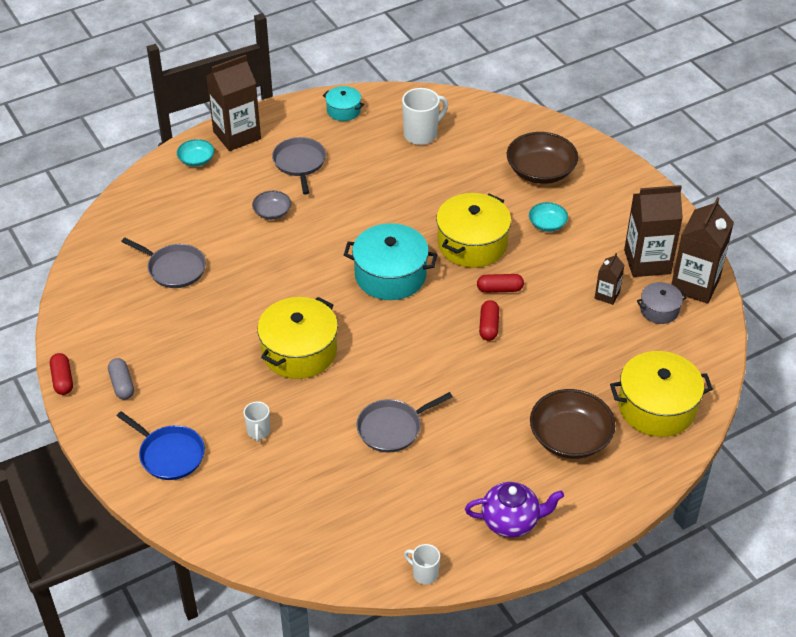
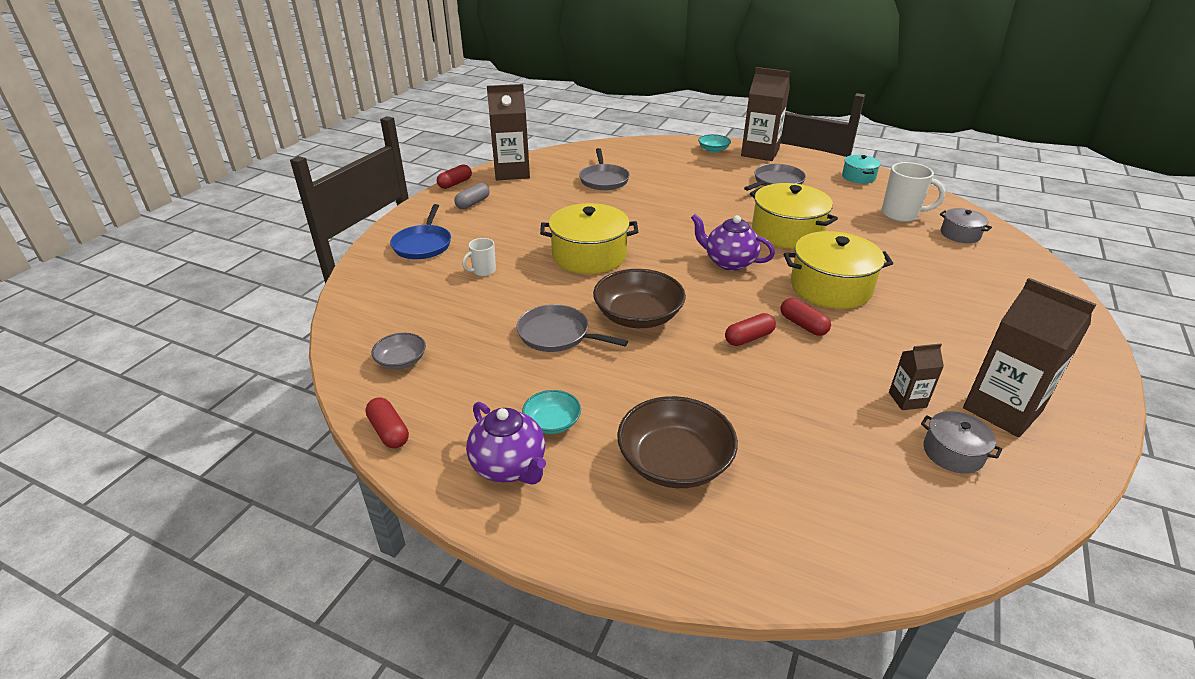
camera: 55 degrees right, 10 degrees down
grey bowl [252,191,291,220] -> grey bowl moved to [371,333,426,369]
turquoise pot [344,223,437,300] -> purple teapot [691,214,775,271]
white mug [404,544,440,585] -> red capsule [365,397,409,449]
brown bowl [507,132,578,184] -> brown bowl moved to [593,269,686,328]
turquoise bowl [529,202,568,232] -> turquoise bowl moved to [522,390,581,434]
yellow pot [610,351,713,437] -> yellow pot moved to [750,183,838,249]
brown carton [671,197,734,304] -> brown carton moved to [487,84,530,180]
none -> grey pot [940,208,992,243]

